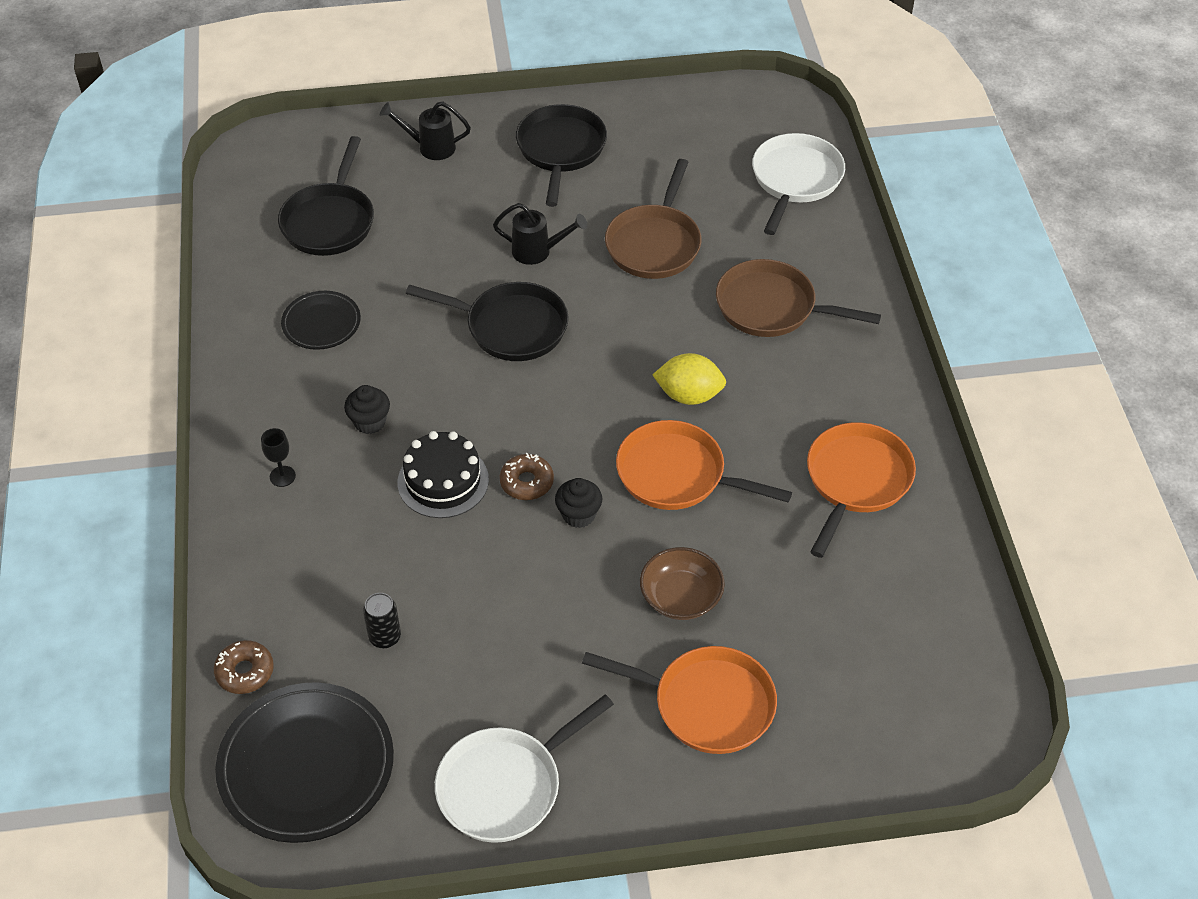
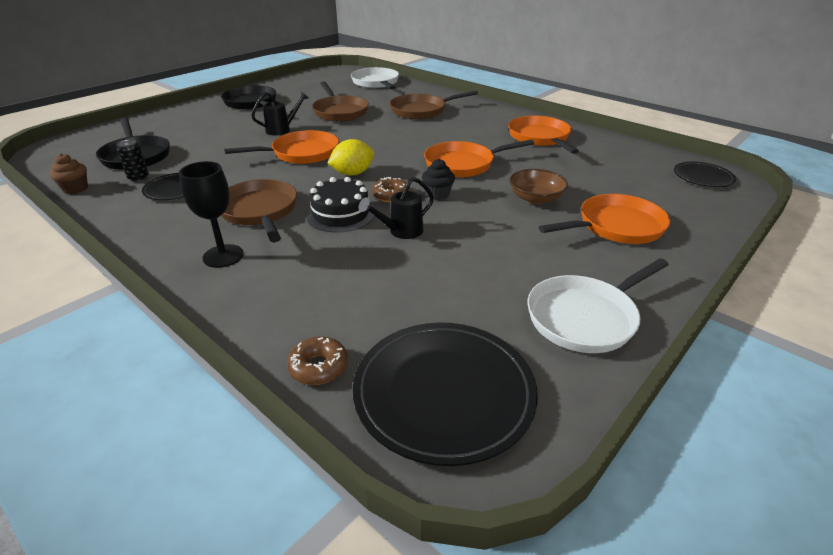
camera: 40 degrees left, 15 degrees down
black goblet [261,428,296,487] -> black goblet [179,161,244,268], size x1.78
black cupcake [344,385,390,434] -> brown pan [221,179,297,242]
black can [363,593,401,648] -> black can moved to [117,139,149,182]
black watering can [380,102,471,160] -> black watering can moved to [359,177,434,239]
black pan [406,282,569,361] -> orange pan [224,130,339,164]
white pan [435,694,614,843] -> white pan turned 45 degrees clockwise [527,258,669,353]
yellow lemon [653,353,726,405] -> yellow lemon moved to [327,139,374,176]
none -> brown cupcake [49,153,88,194]
none -> black plate [674,162,736,187]

